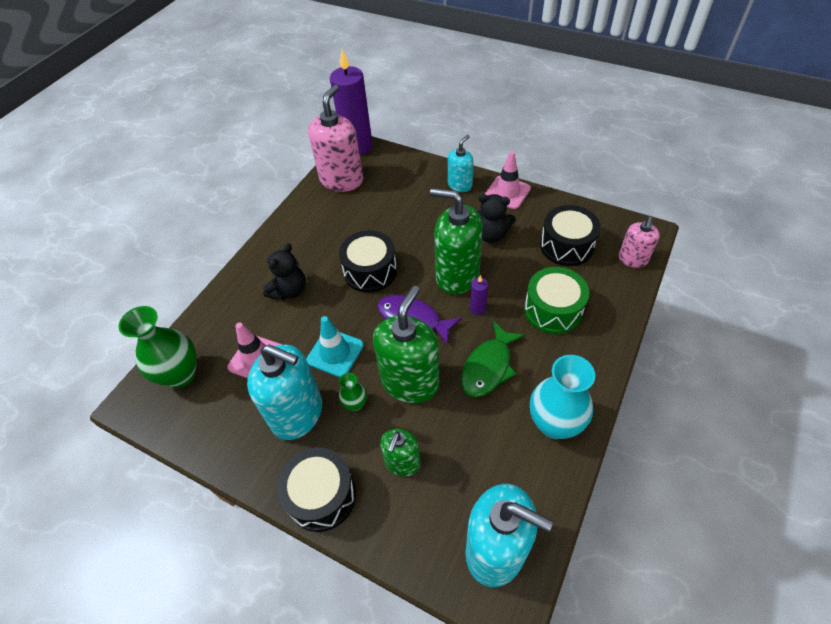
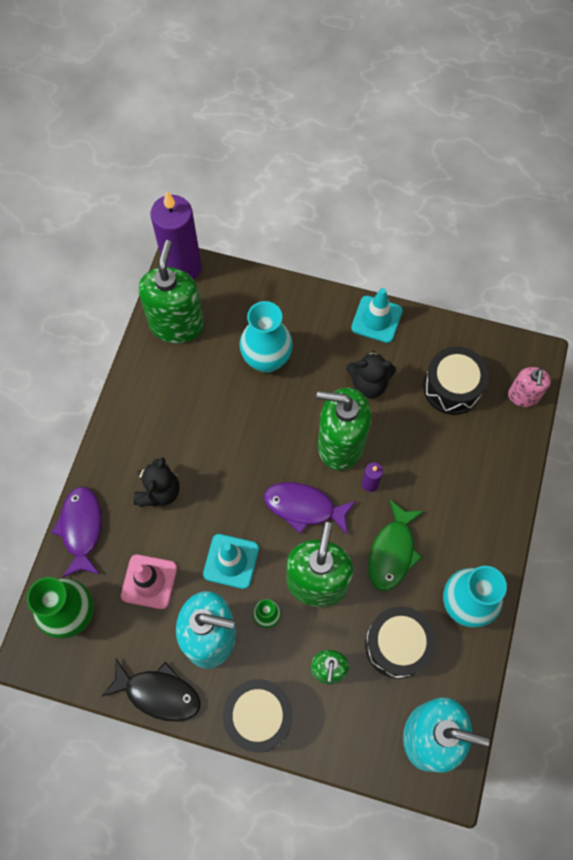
camera: 15 degrees left, 15 degrees up
pink soap dispenser [308,85,363,192] -> green soap dispenser [138,240,204,343]
black drum [339,230,397,293] -> black drum moved to [365,606,436,679]
turquoise soap dispenser [448,135,474,192] -> none
pink traffic cone [485,151,531,209] -> turquoise traffic cone [351,288,403,343]
green drum [524,267,589,334] -> none
none -> purple fish [51,486,102,578]
none -> black fish [101,659,201,722]
none -> turquoise vase [240,301,293,373]

